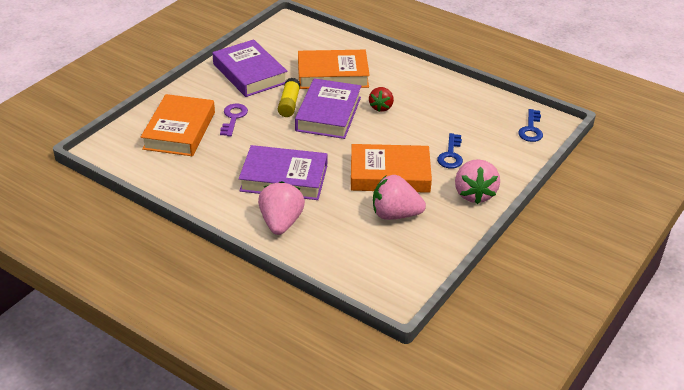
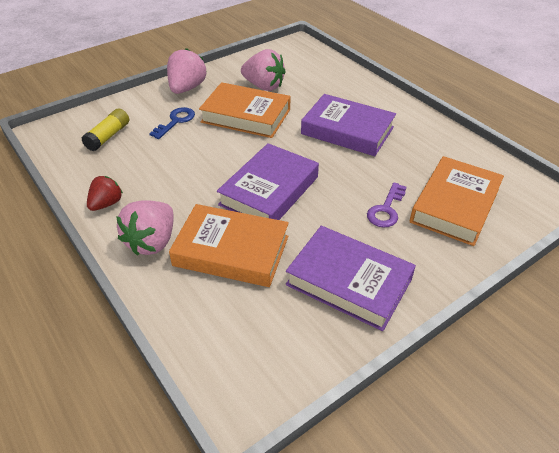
camera: 160 degrees left, 5 degrees up
purple book [212,39,288,97] -> purple book turned 45 degrees counterclockwise [286,226,416,331]
pink strawberry [258,181,305,235] -> pink strawberry moved to [116,200,174,256]
yellow glue stick [278,78,301,117] -> yellow glue stick moved to [82,109,129,151]
red strawberry [369,87,394,112] -> red strawberry moved to [87,176,123,211]
blue key [518,109,543,142] -> none

